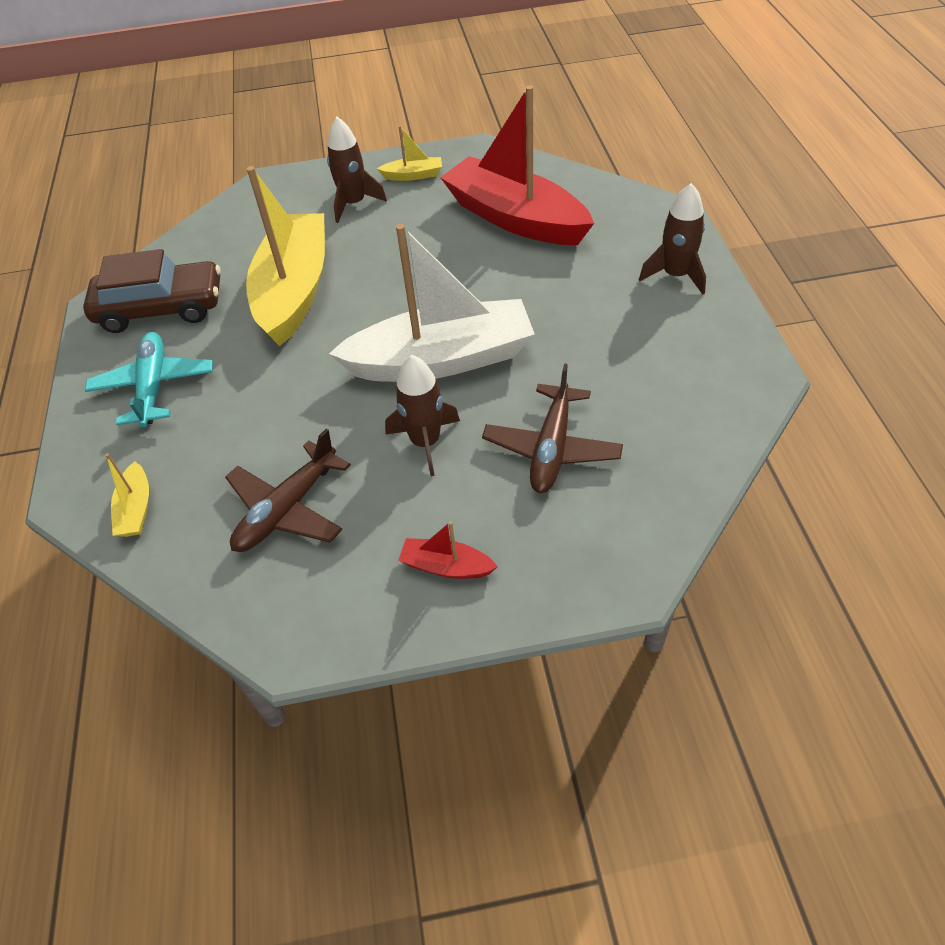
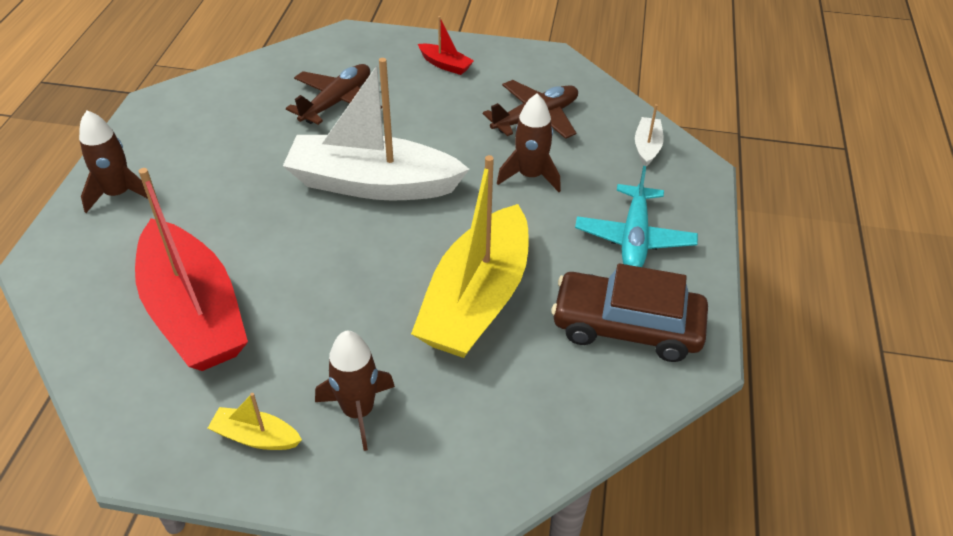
camera: 165 degrees left, 5 degrees down
yellow boat [105,453,149,537] -> white boat [635,104,664,166]
brown rocket [385,355,460,476] -> brown rocket moved to [497,94,561,192]

